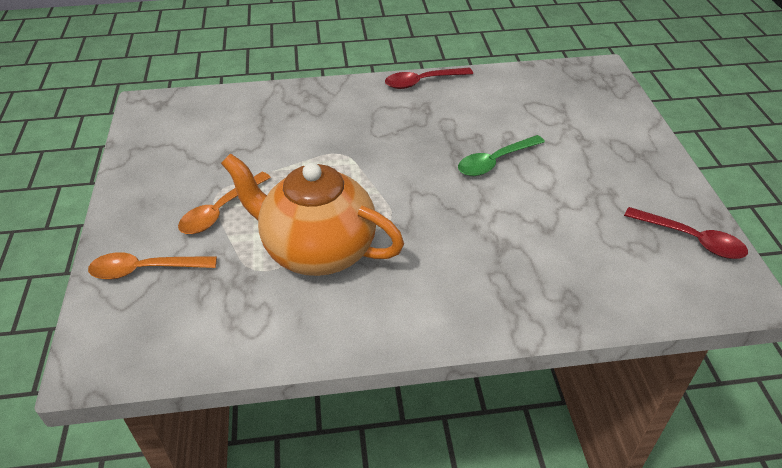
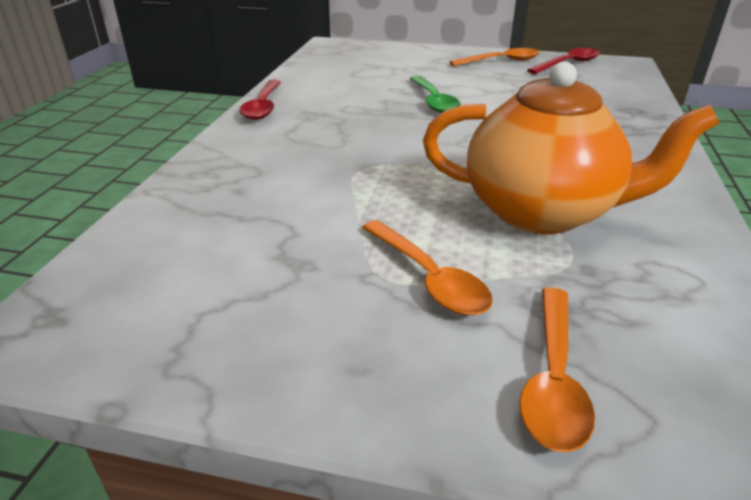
camera: 70 degrees left, 10 degrees down
orange teapot [221,153,404,276] -> orange teapot turned 120 degrees counterclockwise [423,62,720,234]
none -> orange spoon [450,48,540,66]

